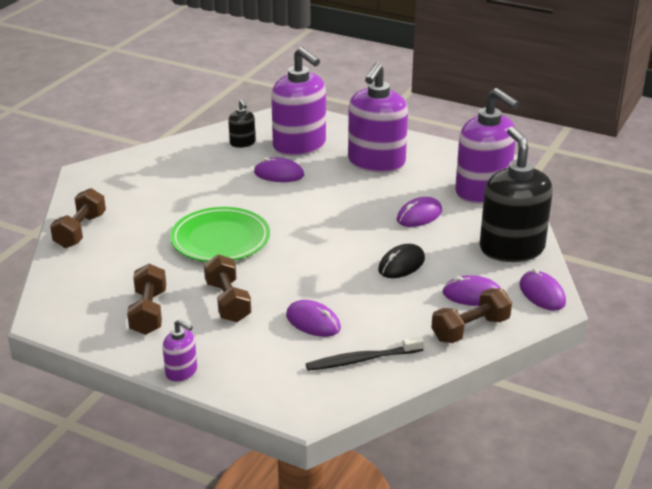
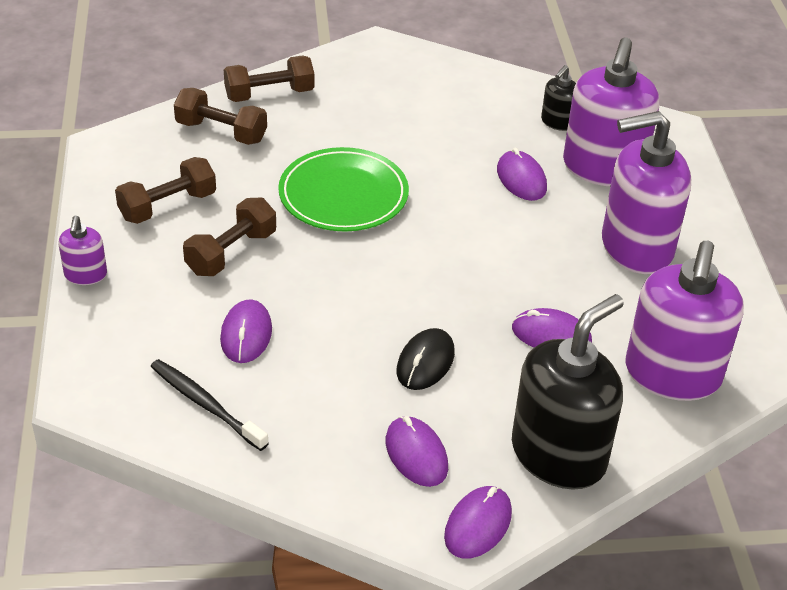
camera: 55 degrees right, 10 degrees up
black mouse [378,244,425,278] -> black mouse turned 75 degrees counterclockwise [397,328,455,390]
brown dumbbell [431,288,512,343] -> brown dumbbell moved to [174,88,267,145]

